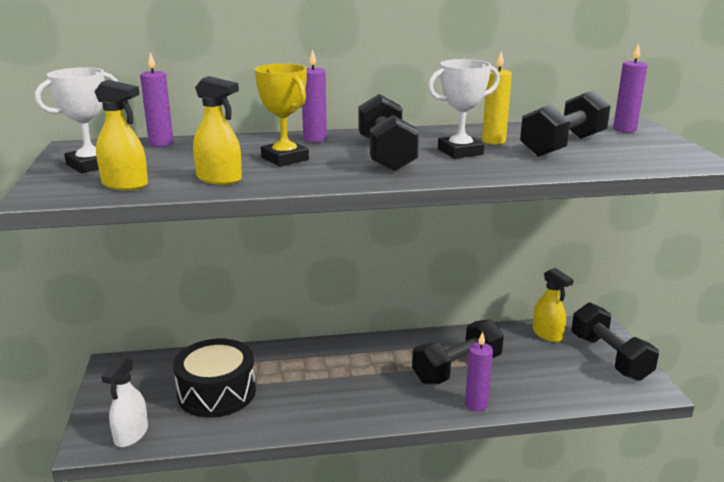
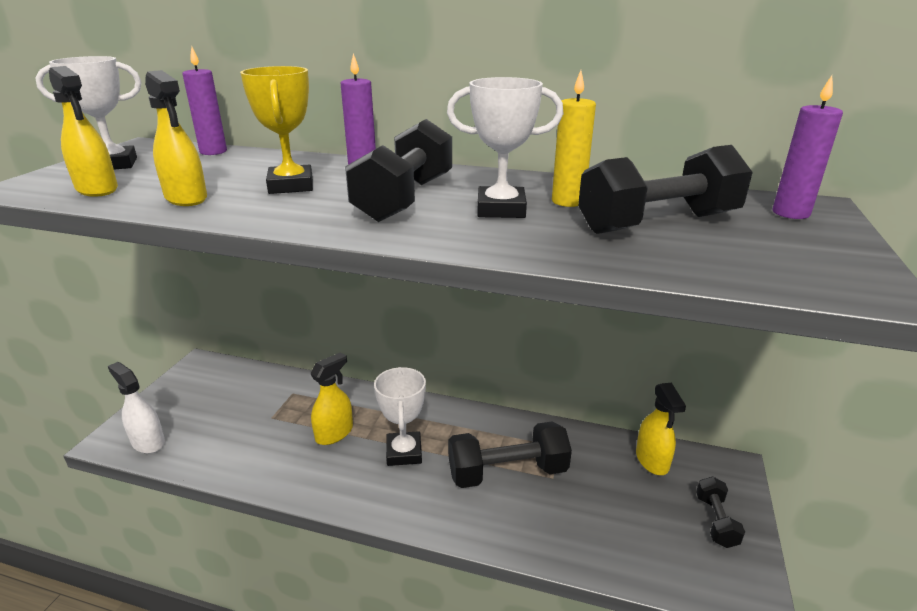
camera: 25 degrees right, 5 degrees up
white spray bottle [101,357,148,447] -> white spray bottle turned 90 degrees clockwise [108,362,165,454]
black drum [173,339,256,418] -> none
purple candle [465,331,493,412] -> none
black dumbbell [571,302,659,381] -> black dumbbell [696,476,745,548], size x0.53
none -> yellow spray bottle [310,352,353,445]
none -> white trophy [374,367,426,466]

